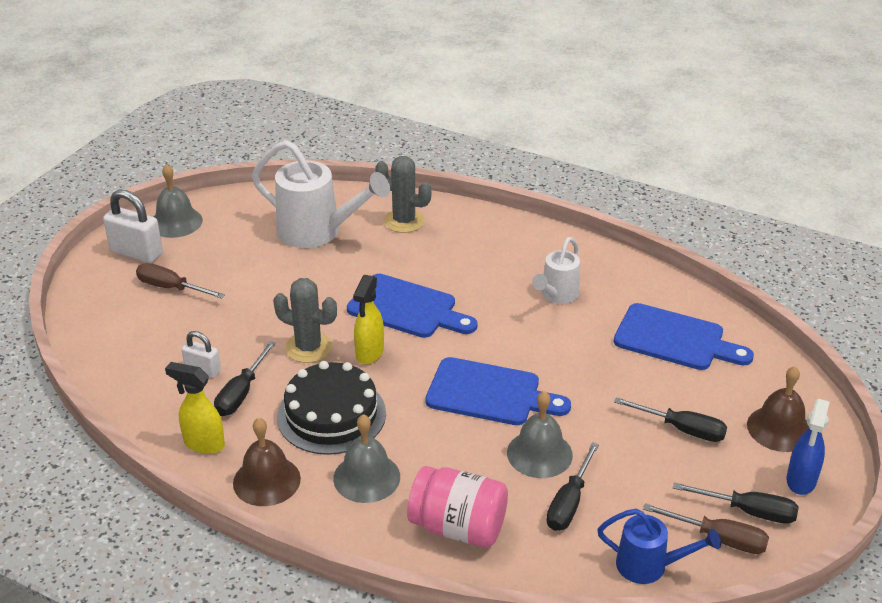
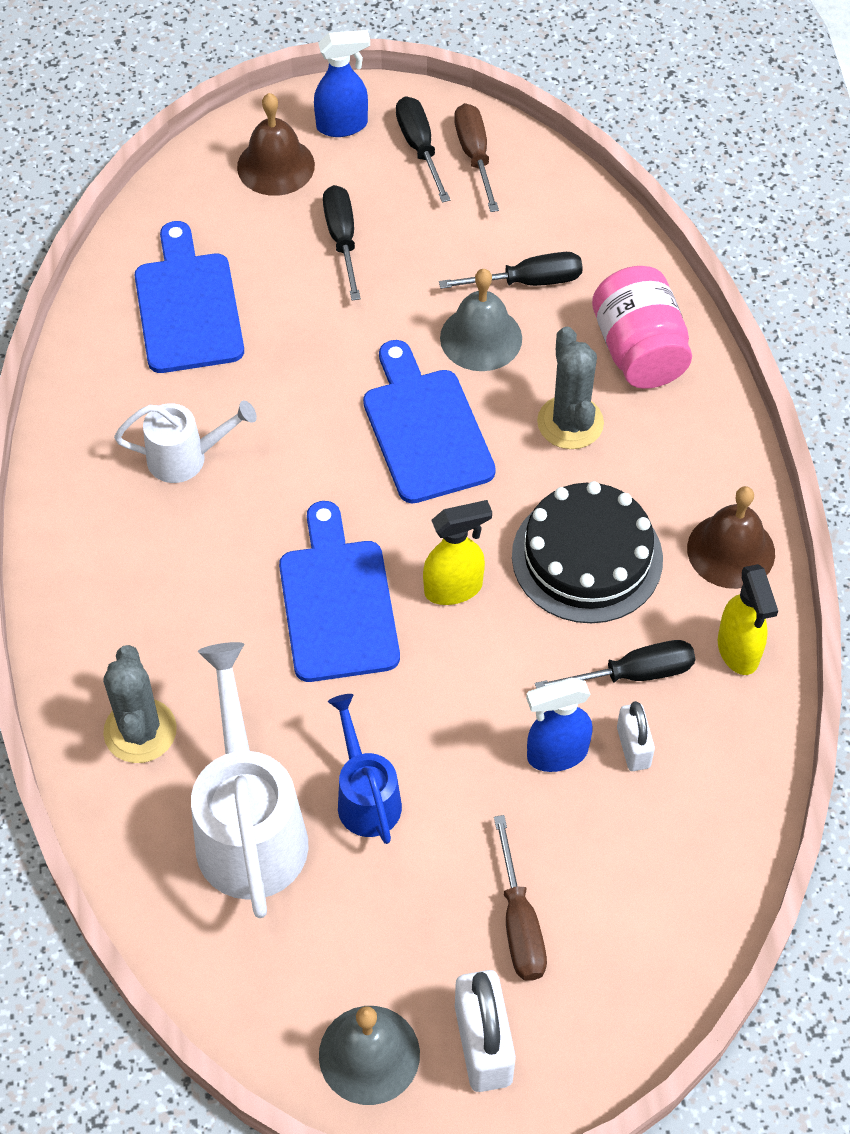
camera: 125 degrees left, 20 degrees up
grey cactus [273,278,337,363] -> grey cactus moved to [537,326,604,449]
grey bell [333,414,400,503] -> none
blue watering can [597,509,721,584] -> blue watering can moved to [328,694,402,844]
none -> blue spray bottle [526,678,593,772]

